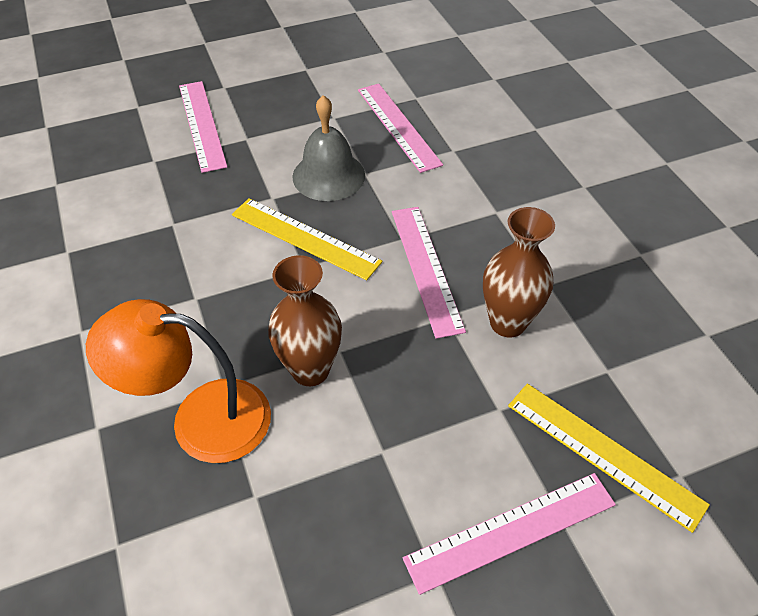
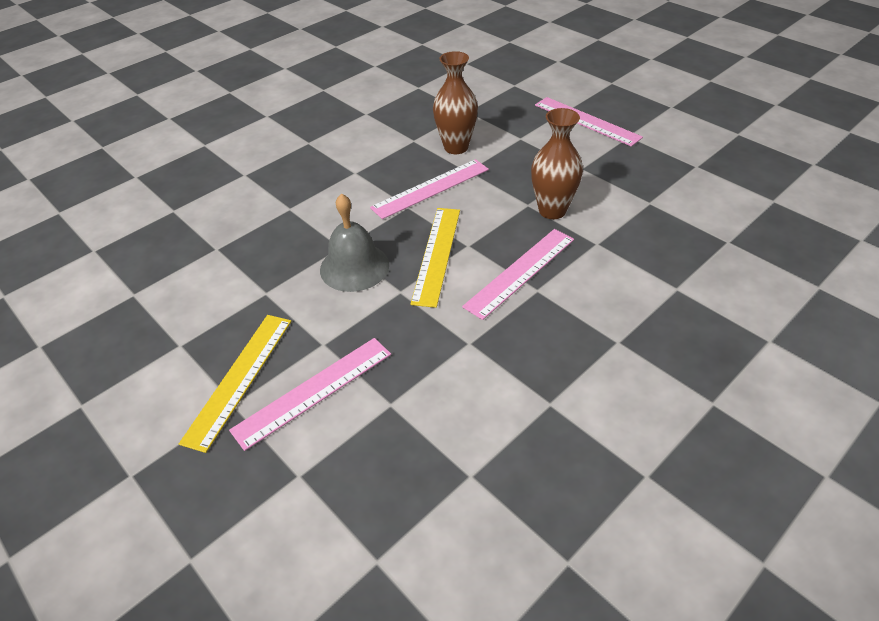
camera: 110 degrees left, 5 degrees down
orange lamp [86,299,271,463] -> none
pink ruler [358,84,443,173] -> pink ruler moved to [462,229,574,320]
yellow ruler [508,384,710,533] -> yellow ruler moved to [179,315,291,453]

